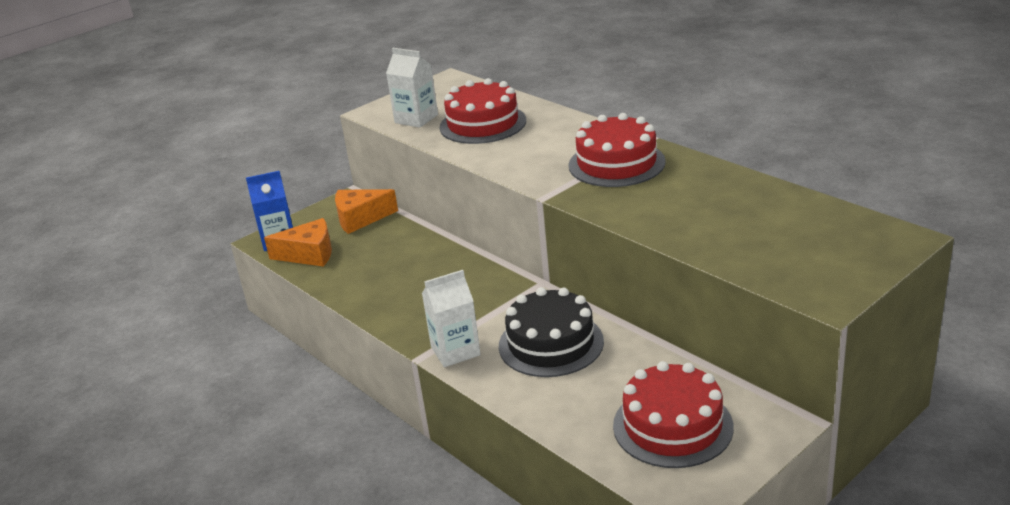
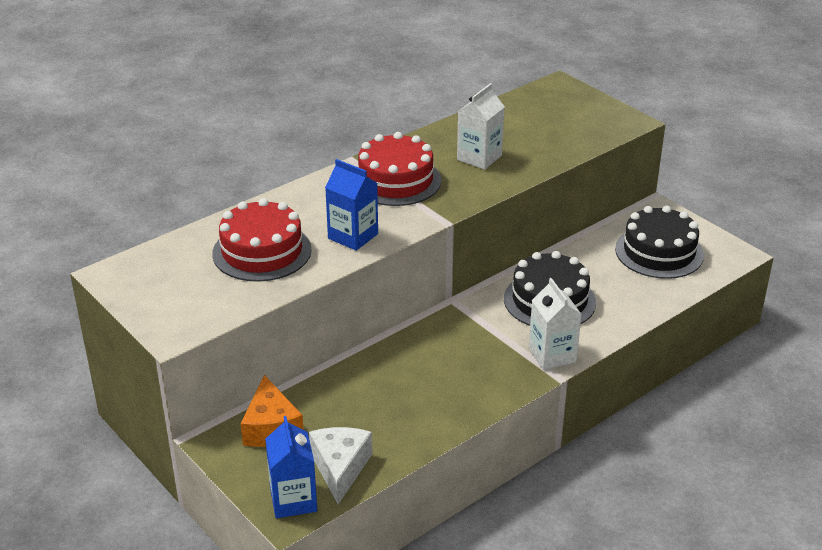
camera: 90 degrees left, 5 degrees up
orange cheese [264,218,332,267] -> white cheese [309,427,372,504]
white carton [386,48,438,128] -> white carton moved to [457,83,505,170]
red cake [613,361,734,468] -> black cake [615,206,704,279]
none -> blue carton [325,159,378,251]

